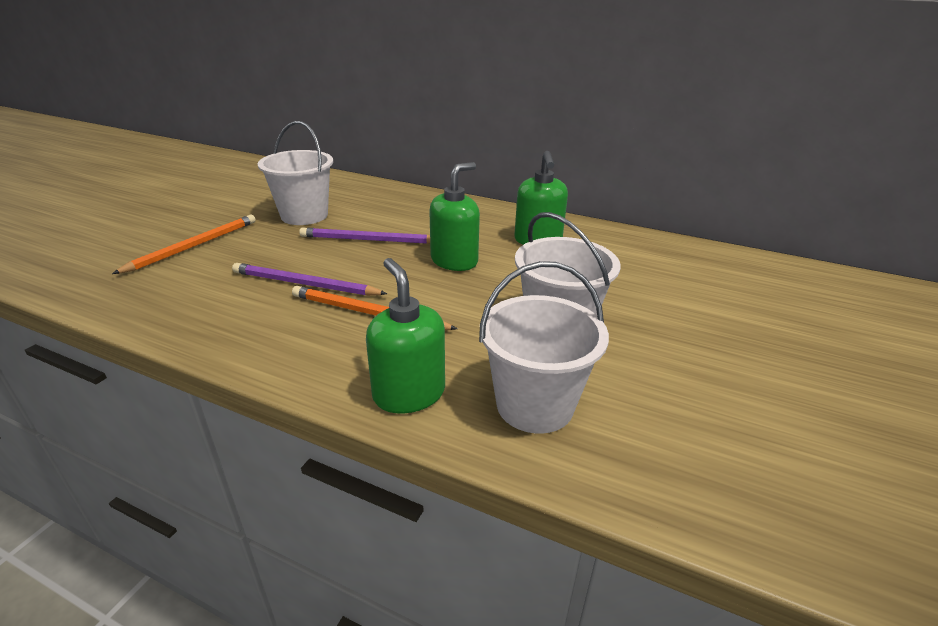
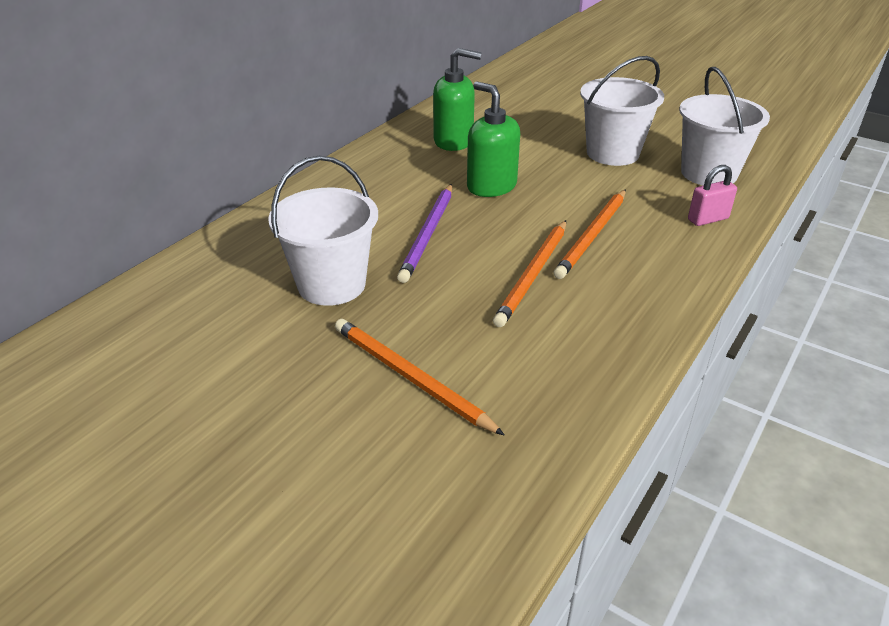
camera: 80 degrees left, 5 degrees up
purple pencil [232,263,387,296] -> orange pencil [493,220,566,327]
green soap dispenser [366,258,445,413] -> pink padlock [688,165,737,226]

